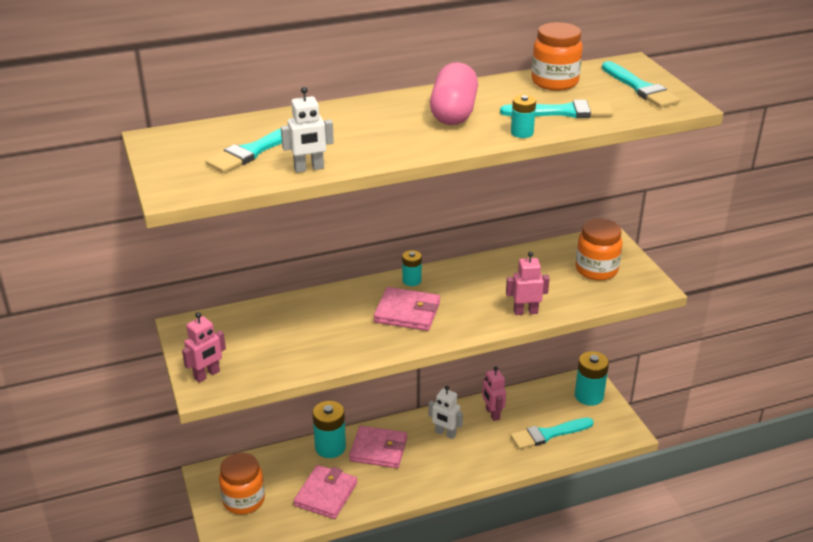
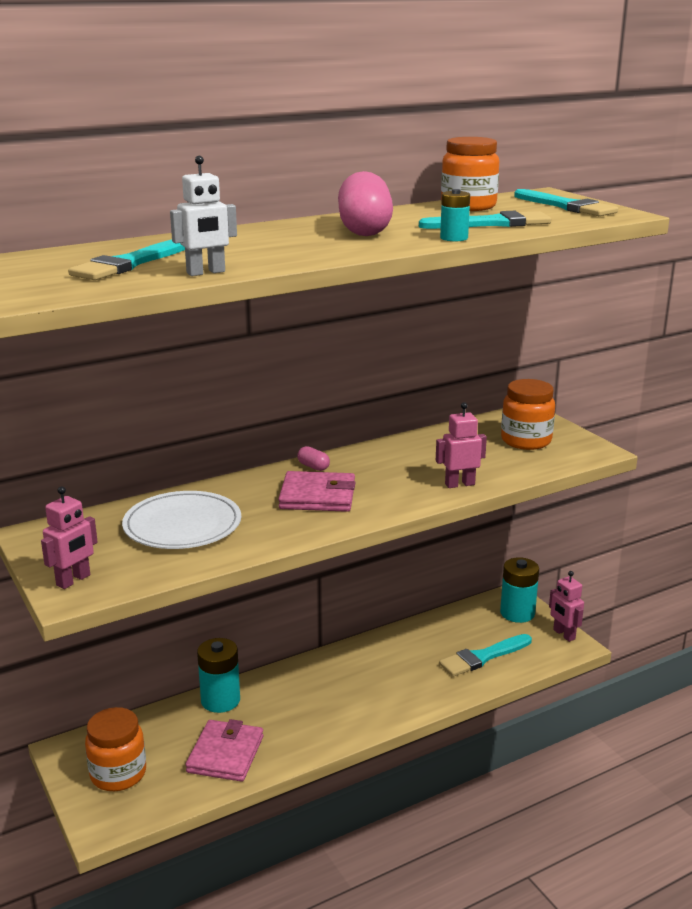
camera: 10 degrees left, 10 degrees down
pink wallet [349,426,407,468] -> none
turquoise battery [402,250,422,286] -> pink capsule [297,446,330,471]
white robot [428,386,463,439] -> none
pink robot [482,366,506,421] -> pink robot moved to [549,571,584,642]
none -> white plate [122,491,241,549]

